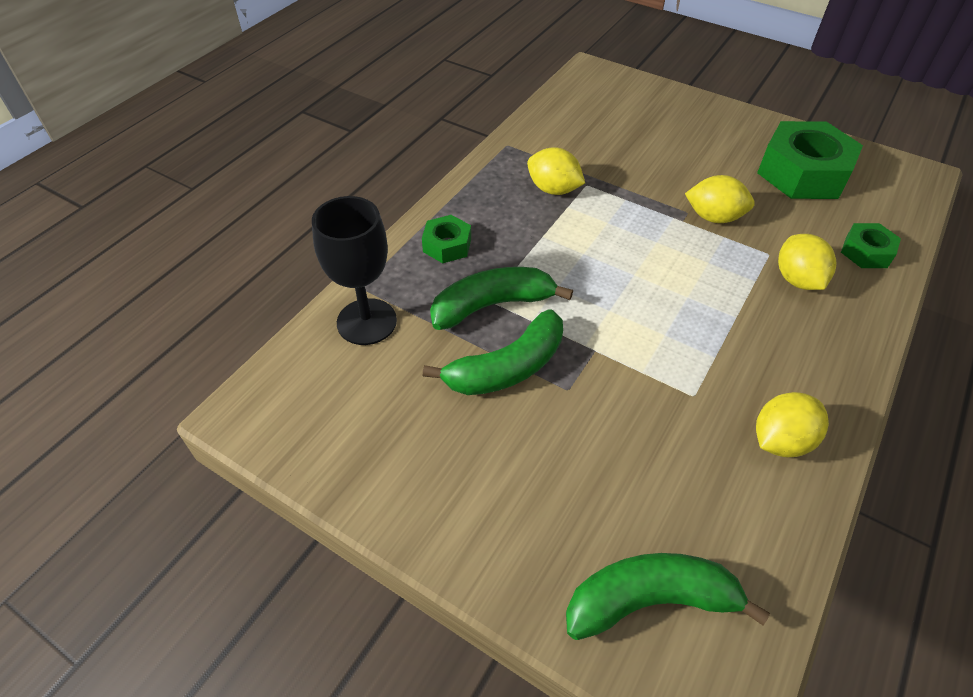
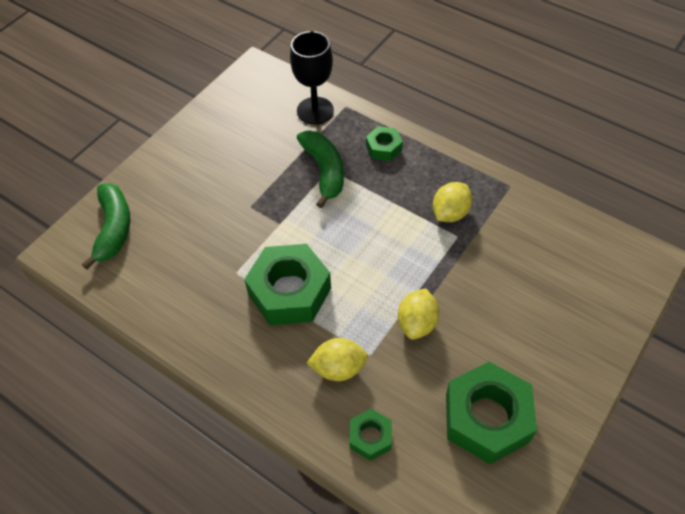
camera: 95 degrees right, 5 degrees up
green banana [423,309,563,395] -> none
yellow lemon [756,392,829,457] -> none
none -> green nut [244,244,331,325]

